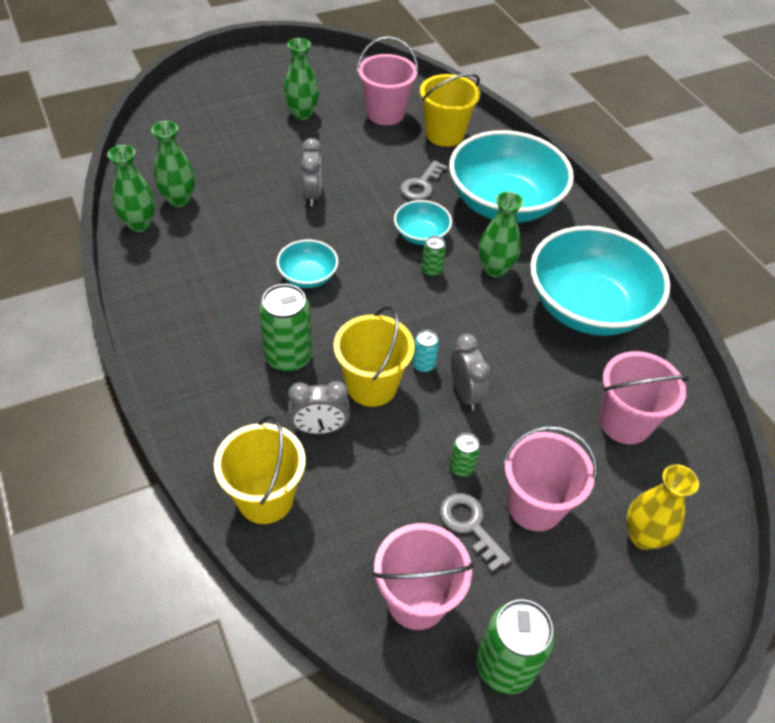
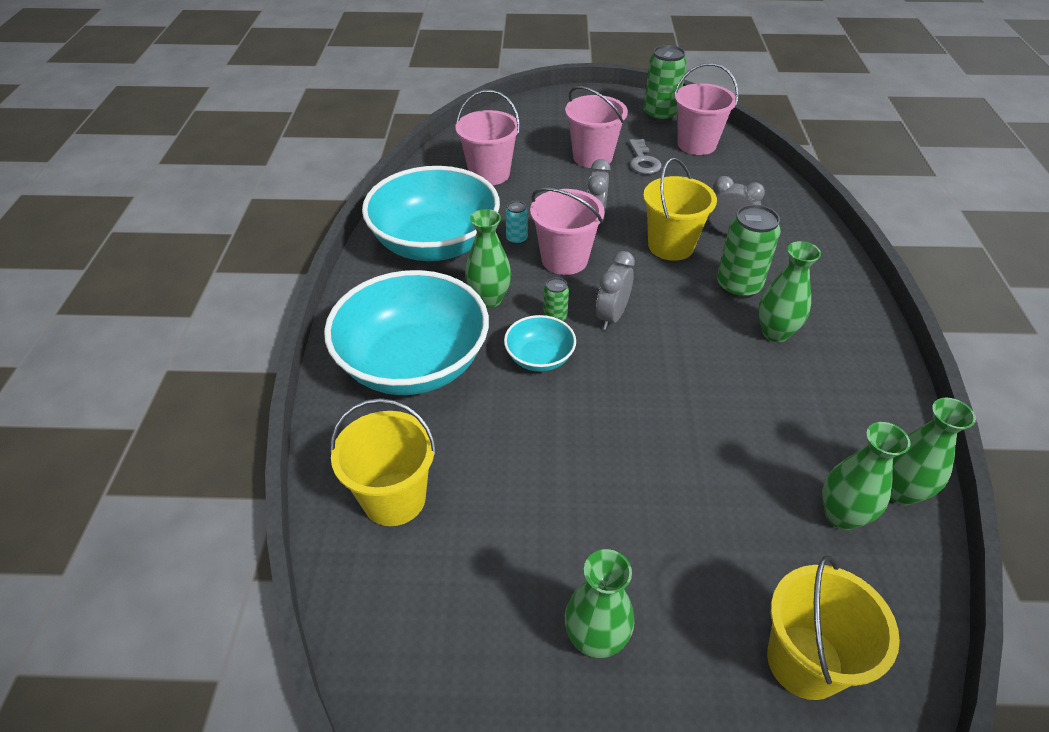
camera: 150 degrees left, 5 degrees down
yellow bucket [214,415,306,524] -> yellow bucket moved to [767,556,900,700]
turquoise bowl [277,240,338,288] -> none
grey clock [301,138,321,206] -> grey clock moved to [596,251,635,330]
pink bucket [357,37,418,125] -> pink bucket moved to [530,188,605,275]
grey key [401,160,448,200] -> none
turquoise can [412,330,439,373] -> turquoise can moved to [506,201,528,245]
green can [449,433,480,477] -> none
yellow vase [626,464,699,550] -> none
none -> green vase [759,241,821,342]

